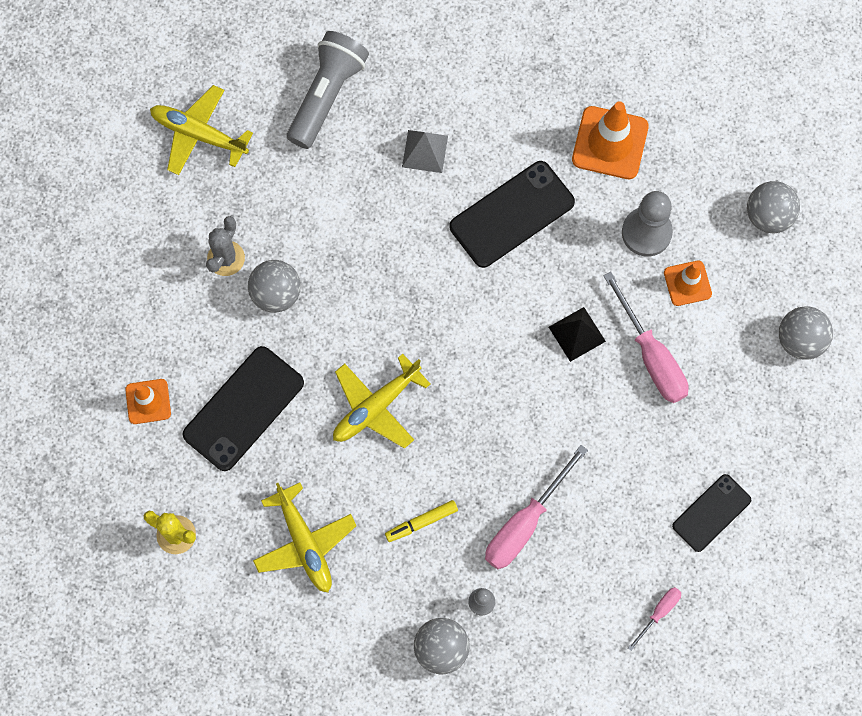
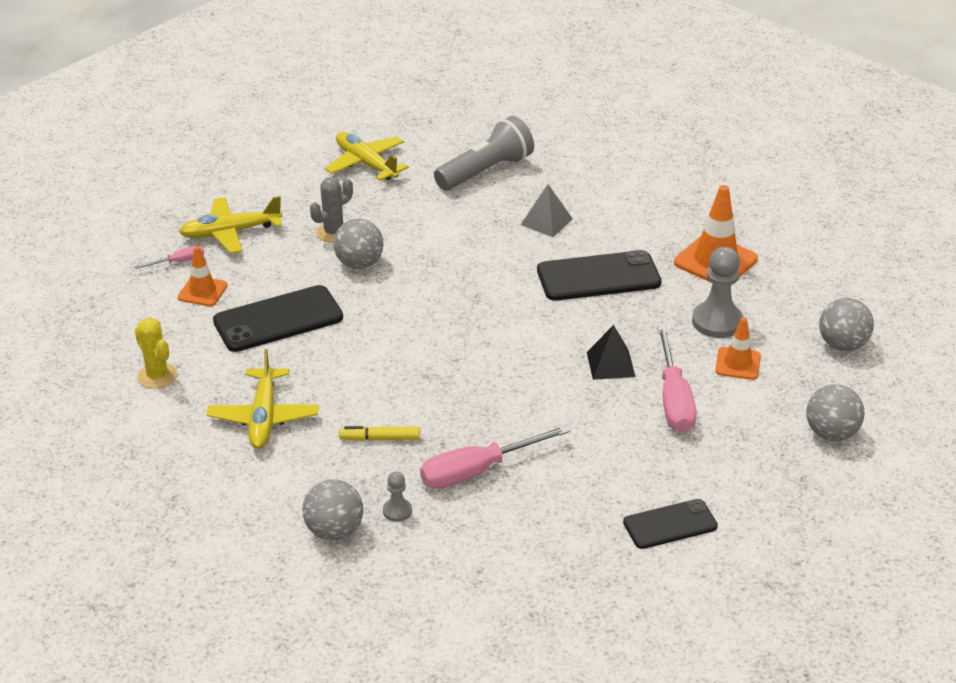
camera: 25 degrees right, 35 degrees down
yellow plane [333,354,430,449] -> yellow plane moved to [179,196,283,254]
pink screwdriver [628,587,681,651] -> pink screwdriver moved to [134,245,204,269]

